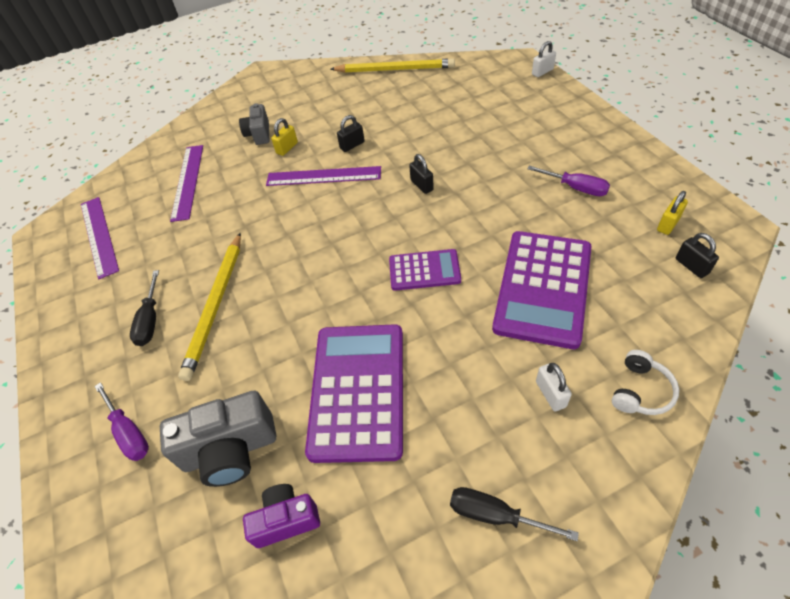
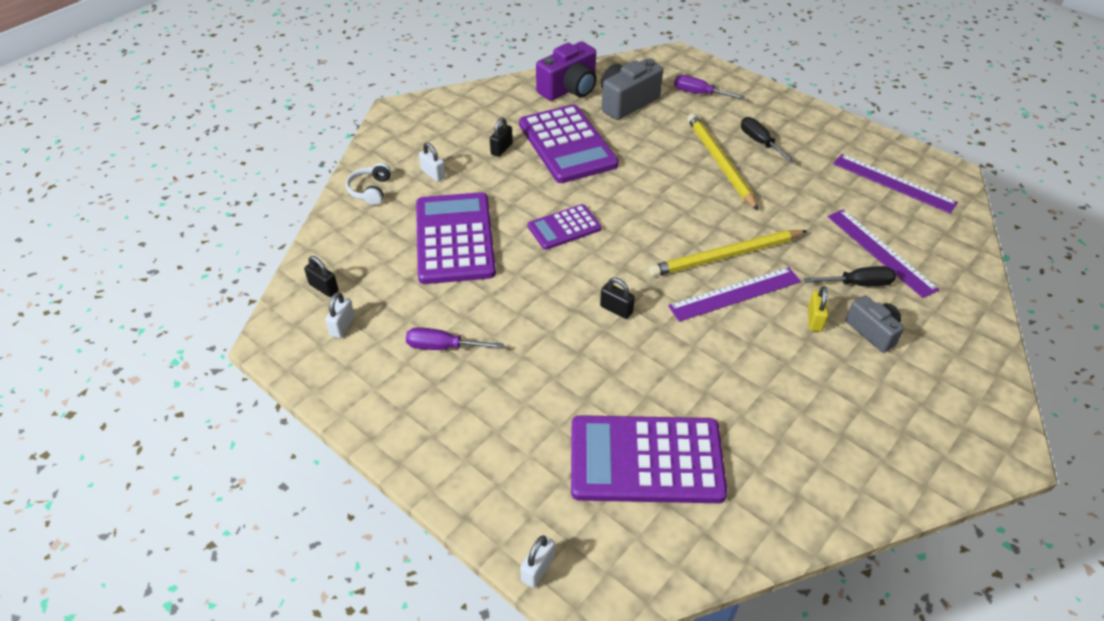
camera: 150 degrees right, 5 degrees down
purple camera [243,484,320,548] -> purple camera [536,41,597,101], size x1.59
yellow pencil [330,58,455,73] -> yellow pencil moved to [649,230,808,277]
black padlock [337,115,365,152] -> black padlock moved to [490,118,513,157]
black screwdriver [450,487,579,541] -> black screwdriver moved to [804,266,896,286]
yellow padlock [657,191,688,235] -> white padlock [325,292,355,338]
none -> purple calculator [571,415,728,503]

